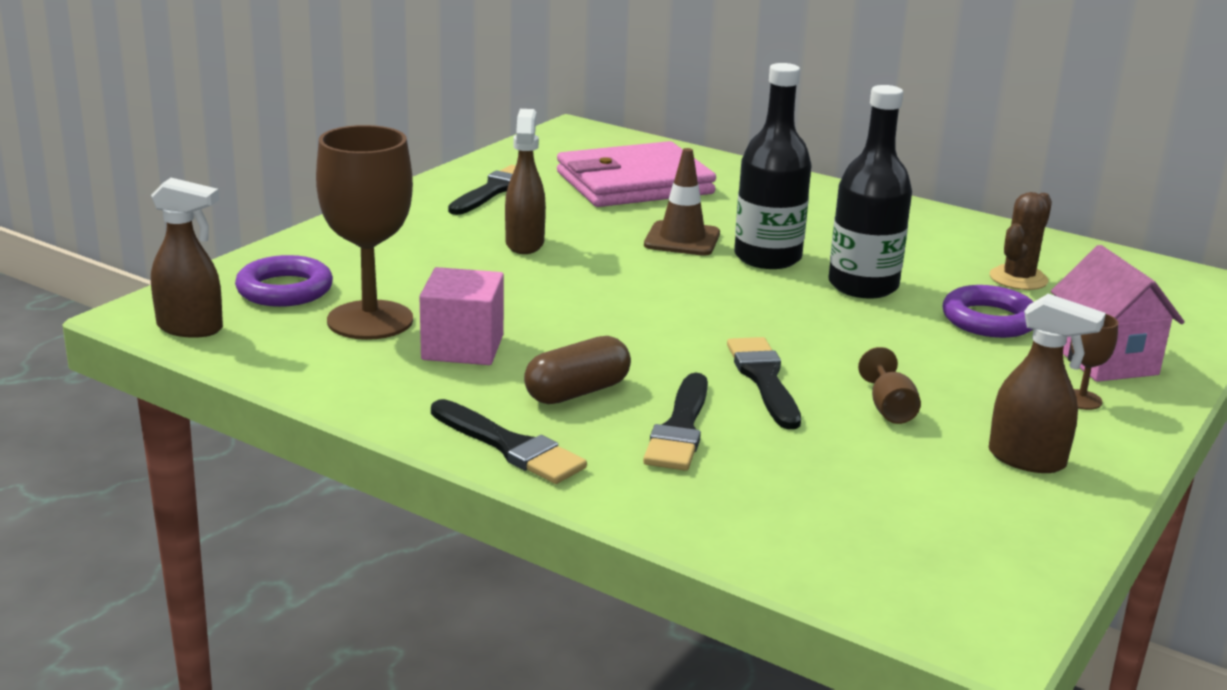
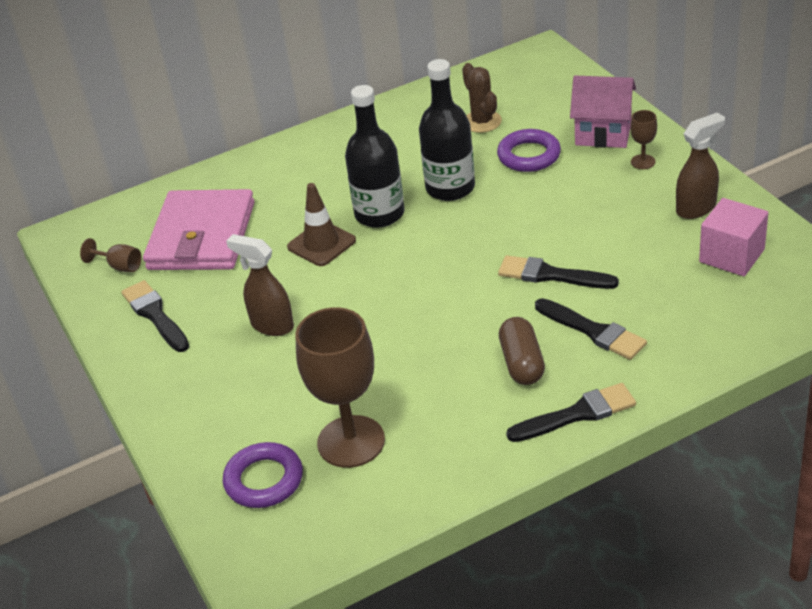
camera: 55 degrees left, 15 degrees up
brown spray bottle [151,178,223,338] -> none
pink cube [419,267,504,365] -> pink cube moved to [699,198,768,276]
brown goblet [858,347,921,424] -> brown goblet moved to [80,238,142,272]

